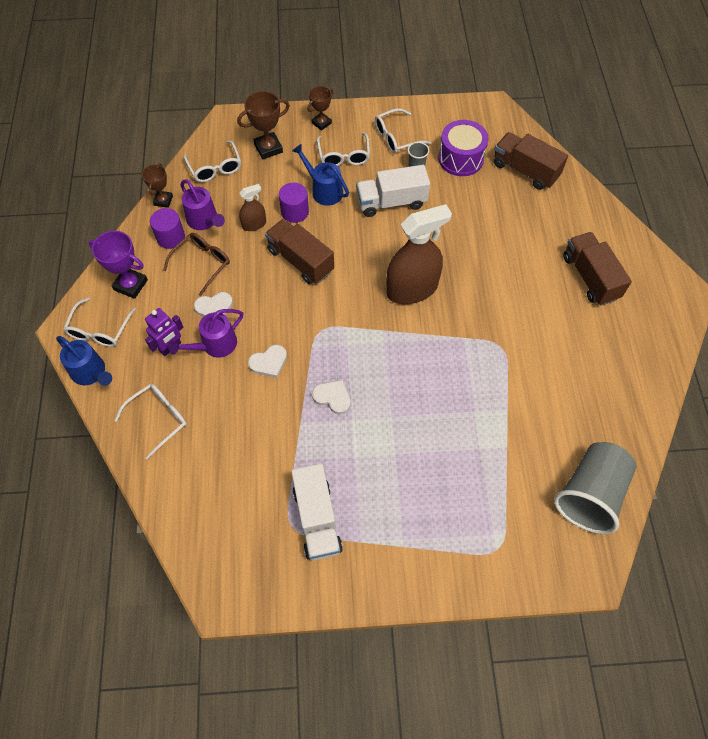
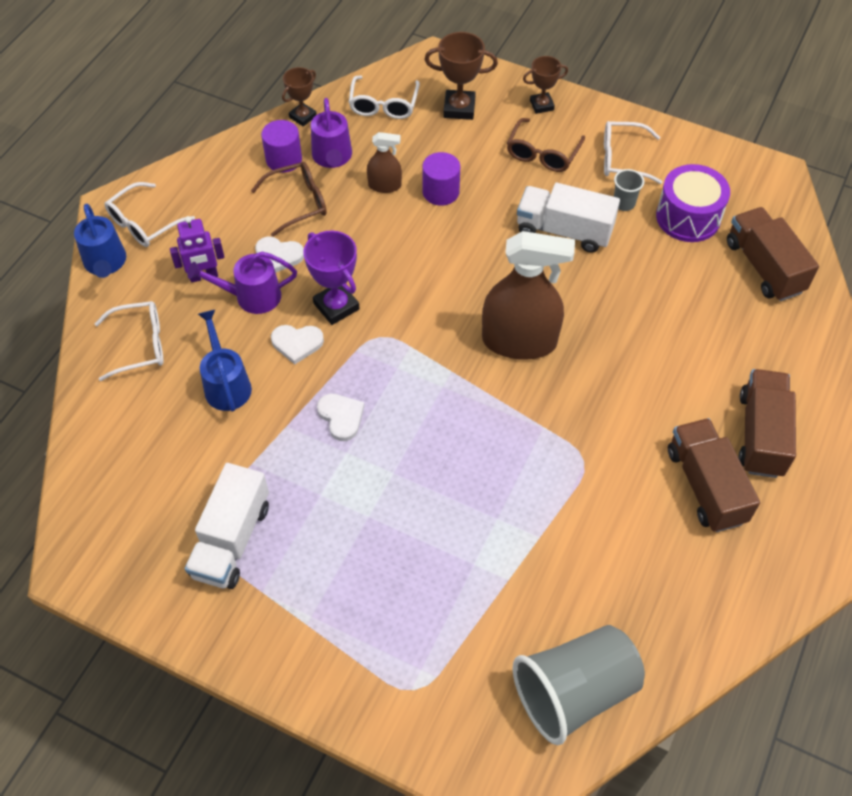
camera: 30 degrees right, 5 degrees down
purple trophy [89,231,148,299] -> purple trophy moved to [304,231,360,325]
brown truck [265,219,334,284] -> brown truck moved to [668,418,760,532]
blue watering can [292,144,349,206] -> blue watering can moved to [198,310,252,412]
white glasses [317,132,370,166] -> brown glasses [507,118,585,172]

